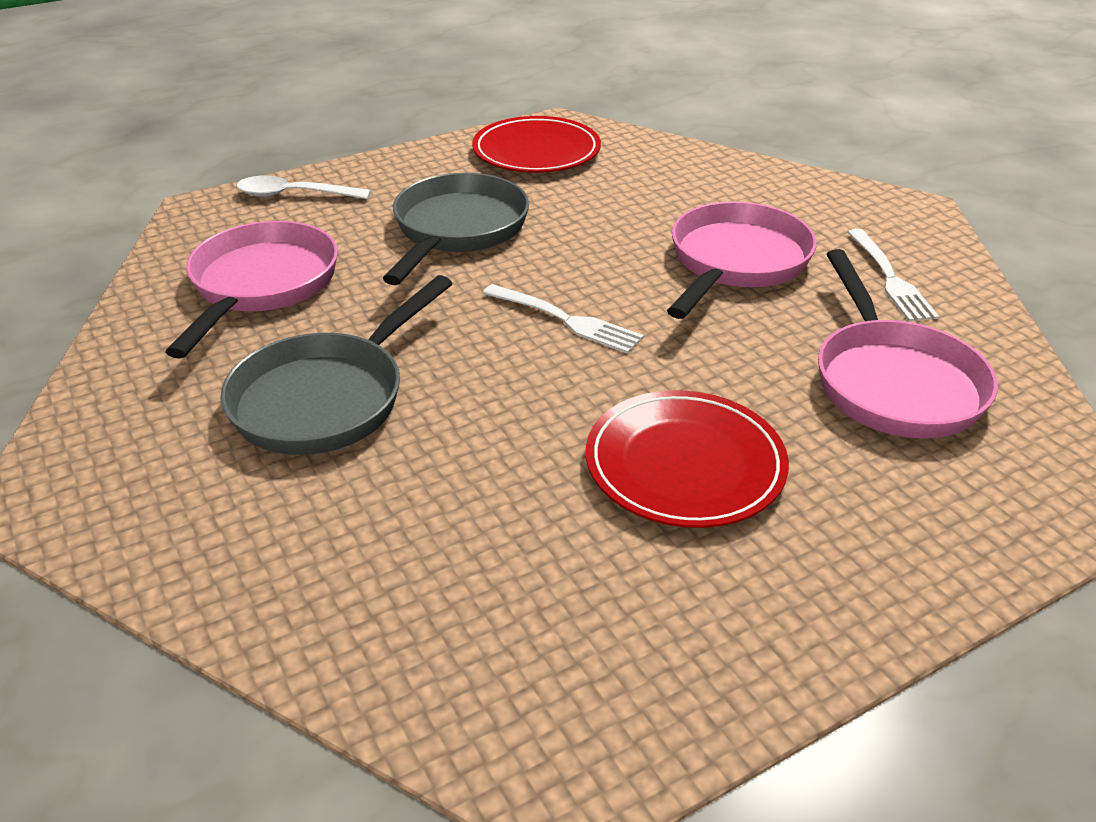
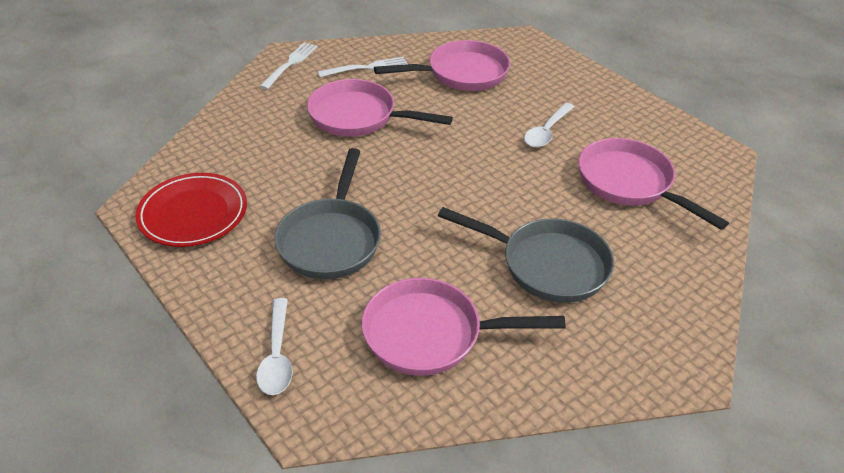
camera: 100 degrees left, 5 degrees up
grey pan [382,173,529,285] -> grey pan turned 90 degrees counterclockwise [274,148,381,279]
white fork [483,284,644,354] -> white fork moved to [259,42,318,90]
red plate [586,390,789,528] -> white spoon [524,103,574,148]
none -> pink pan [578,138,729,230]

